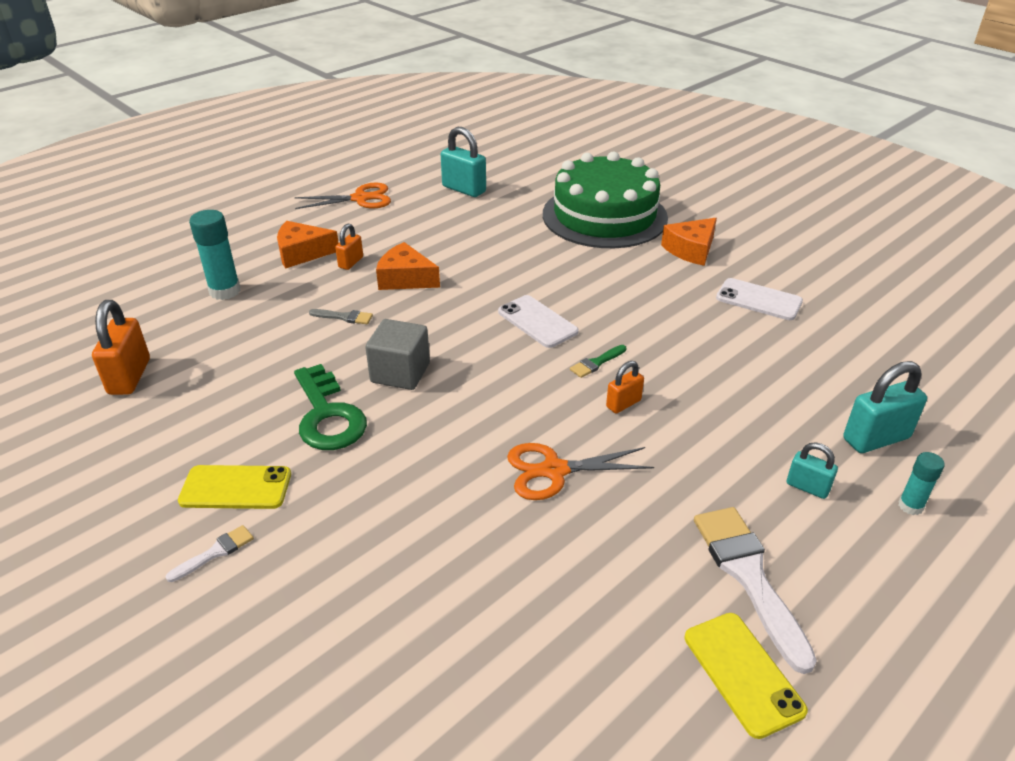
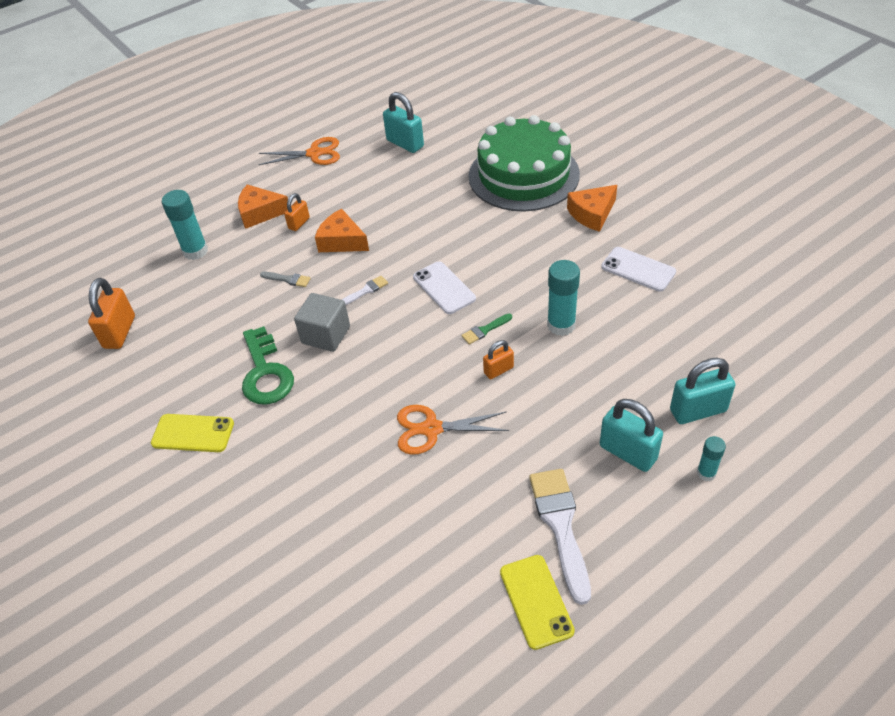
camera: 10 degrees right, 10 degrees up
white brush [166,525,254,582] -> white brush moved to [342,276,388,305]
turquoise padlock [787,442,838,499] -> turquoise padlock [600,399,663,472], size x1.73
none -> turquoise glue stick [547,260,580,336]

